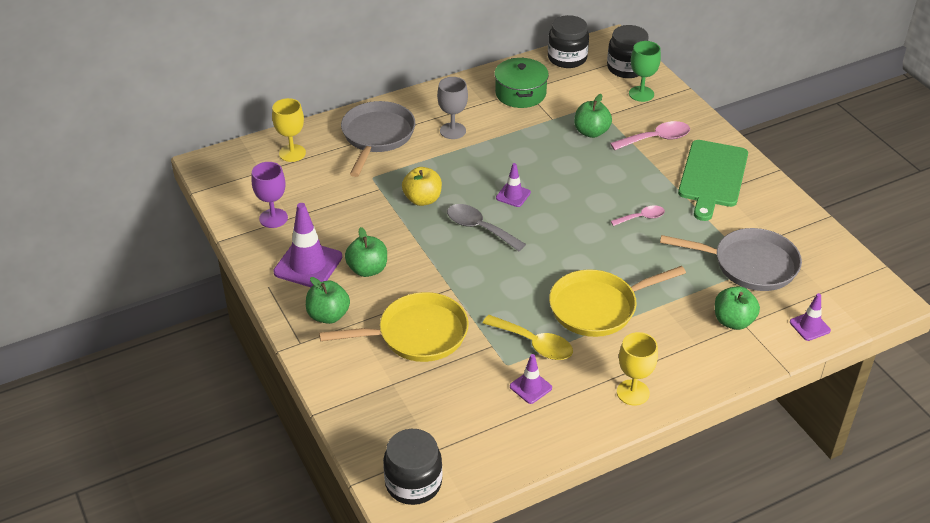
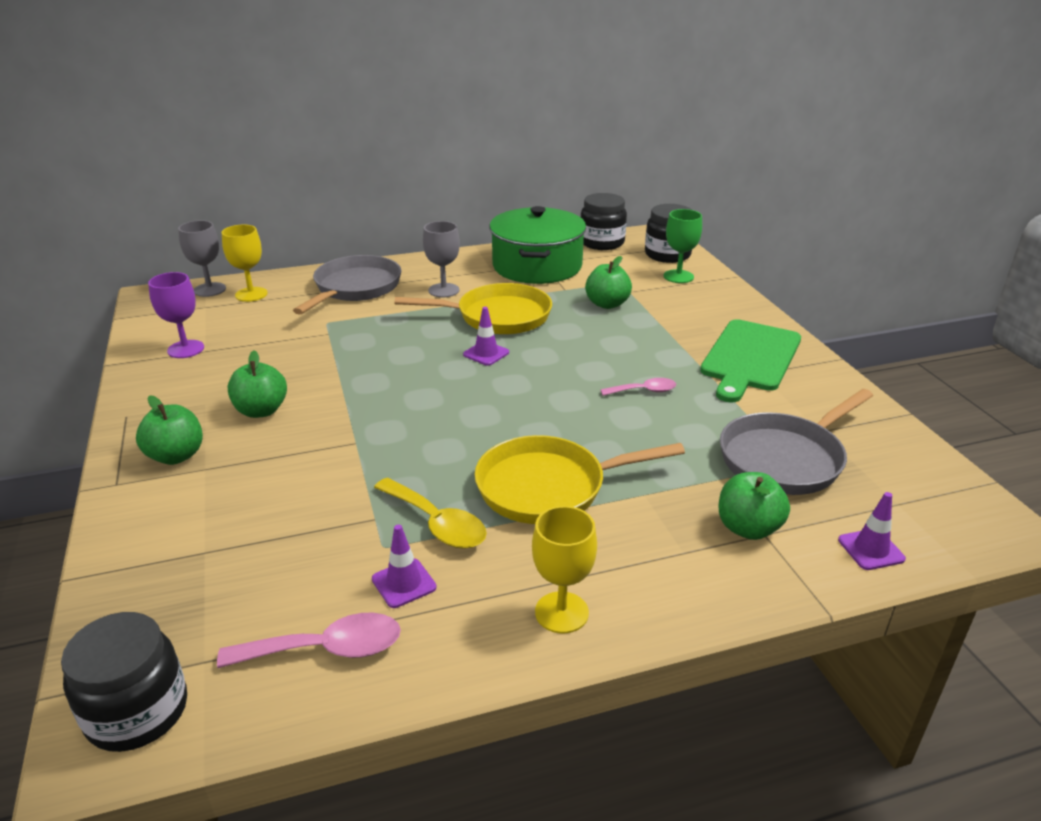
camera: 10 degrees right, 10 degrees down
purple traffic cone [273,203,343,287] -> none
yellow pan [319,292,469,362] -> yellow pan moved to [395,283,552,334]
yellow apple [402,167,442,206] -> none
grey spoon [447,204,526,251] -> none
green pot [494,58,549,108] -> green pot [489,206,586,284], size x1.52
pink spoon [610,121,690,150] -> pink spoon moved to [217,613,401,668]
grey pan [660,228,802,291] -> grey pan turned 120 degrees clockwise [720,389,873,495]
none -> grey goblet [178,220,226,297]

